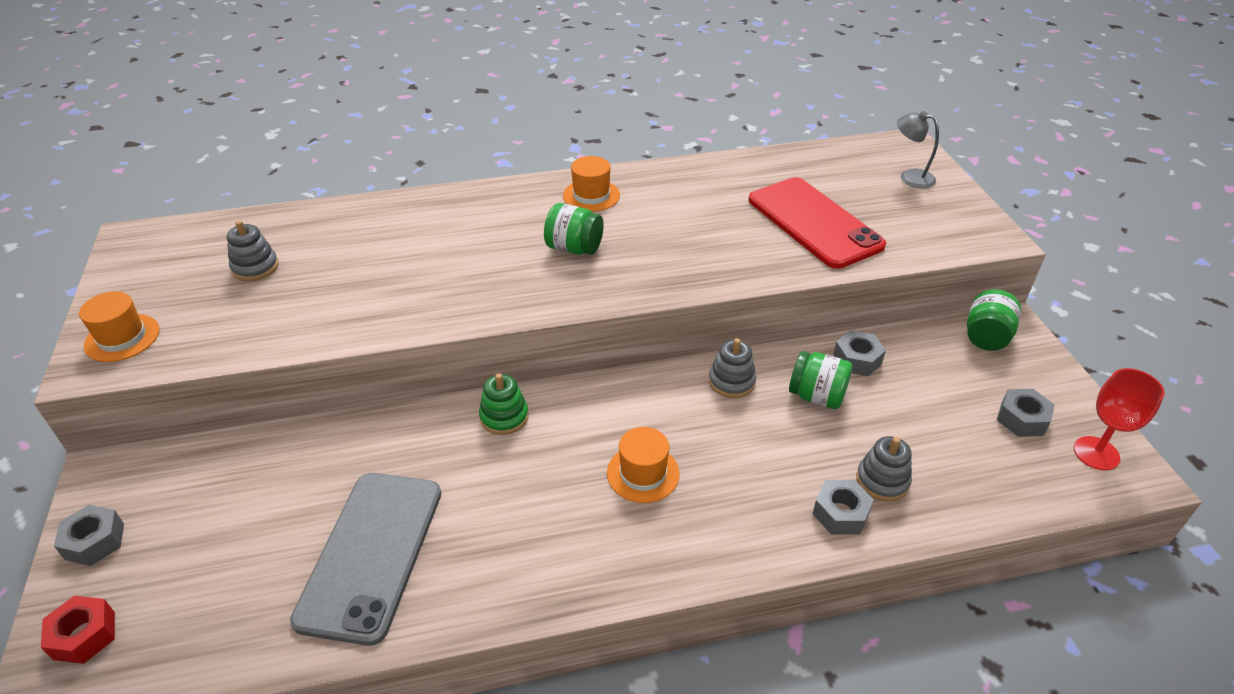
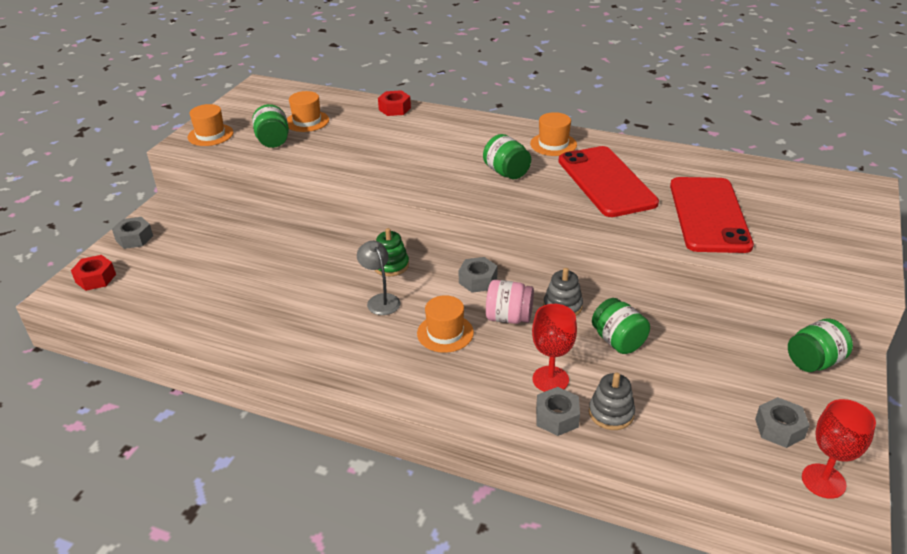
camera: 35 degrees right, 5 degrees down
grey stacking toy [227,220,279,281] -> orange hat [287,91,329,132]
grey phone [290,473,441,646] -> none
grey nut [833,330,886,376] -> grey nut moved to [459,257,498,293]
grey lamp [897,111,939,188] -> grey lamp moved to [357,241,400,315]
none -> green jar [252,104,289,148]
none -> red nut [378,90,411,116]
none -> pink jar [486,280,534,324]
none -> red goblet [532,304,577,392]
none -> red phone [558,146,659,217]

